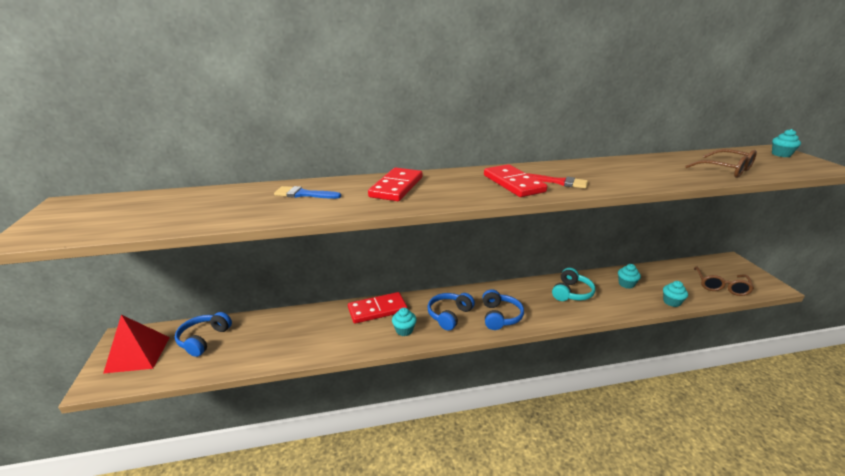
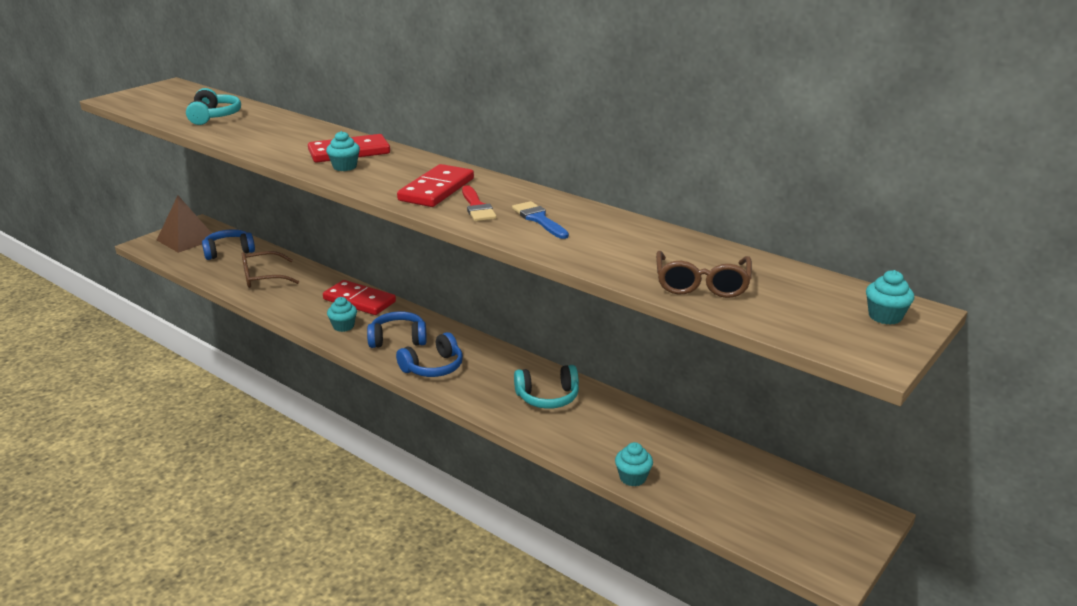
camera: 50 degrees right, 0 degrees up
red pyramid [103,315,170,374] -> brown pyramid [157,196,212,253]
blue brush [274,186,341,199] -> blue brush moved to [512,201,569,239]
turquoise cupcake [618,264,641,289] -> turquoise cupcake moved to [326,131,360,171]
brown glasses [694,266,754,296] -> brown glasses moved to [242,251,299,288]
none -> turquoise headphones [186,88,241,125]

